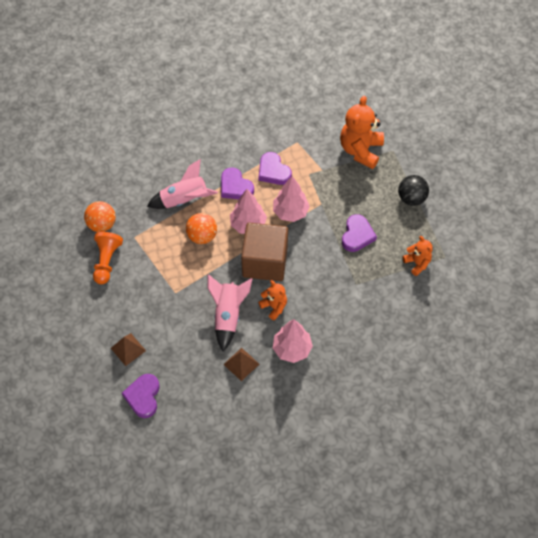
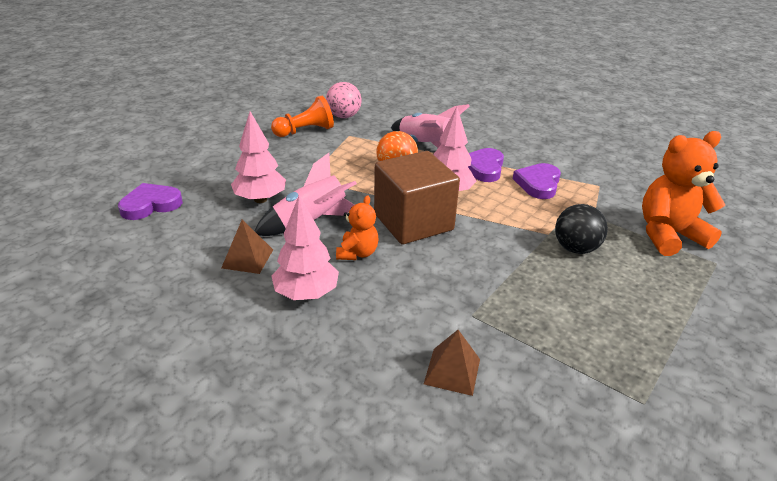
camera: 55 degrees right, 25 degrees down
orange ball [84,201,116,232] -> pink ball [326,82,362,118]
brown pyramid [111,333,146,366] -> brown pyramid moved to [424,330,480,396]
pink tree [273,176,310,222] -> pink tree moved to [231,111,286,203]
purple heart [342,214,377,252] -> none
black ball [398,175,429,206] -> black ball moved to [555,204,608,254]
orange teddy bear [403,236,433,276] -> none

